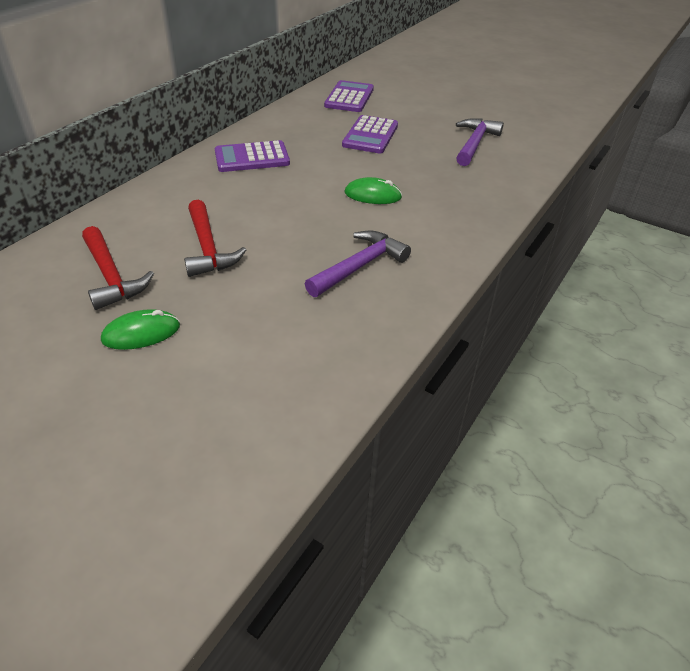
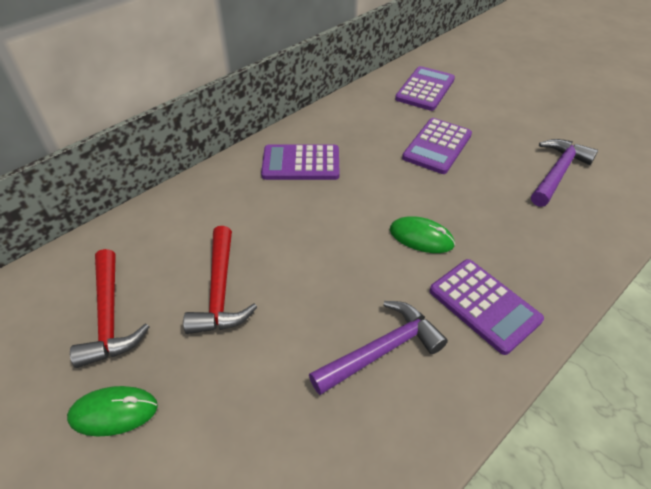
camera: 15 degrees right, 5 degrees up
none -> purple calculator [430,259,544,355]

